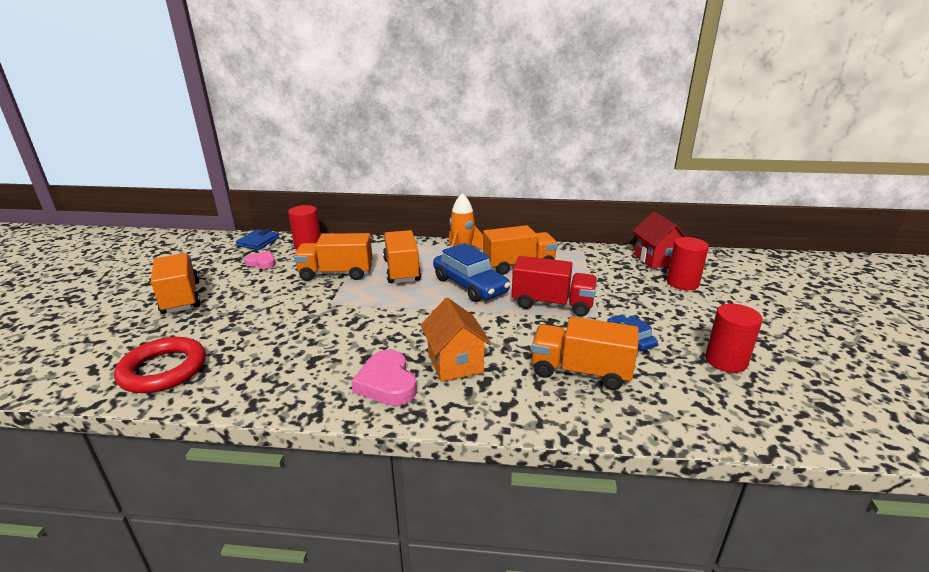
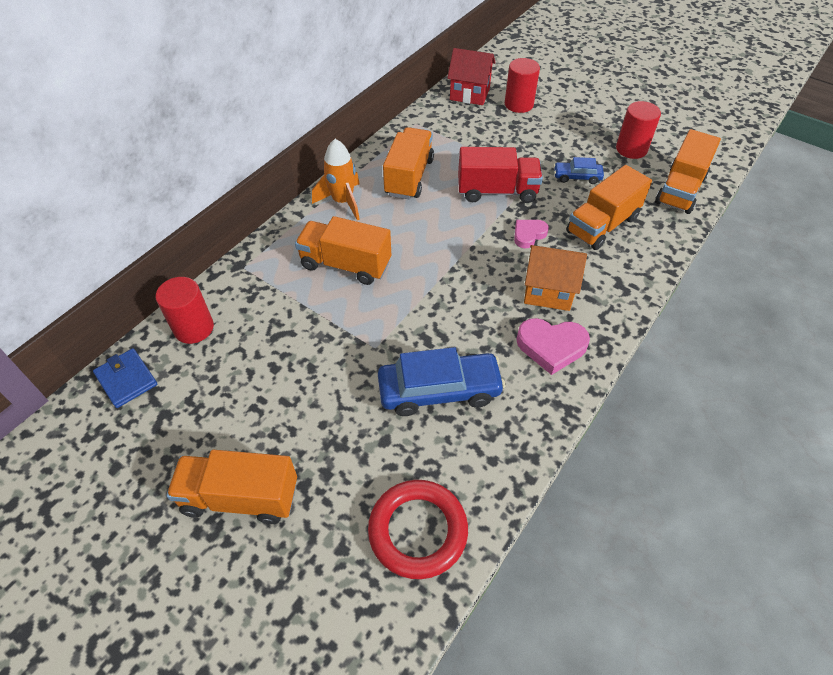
camera: 60 degrees left, 25 degrees up
pink heart [244,251,275,269] -> pink heart moved to [514,220,549,248]
orange truck [294,233,373,281] -> orange truck moved to [655,129,721,214]
blue car [433,243,511,302] -> blue car moved to [378,347,505,416]
red truck [512,256,597,317] -> red truck turned 45 degrees clockwise [458,147,543,203]

